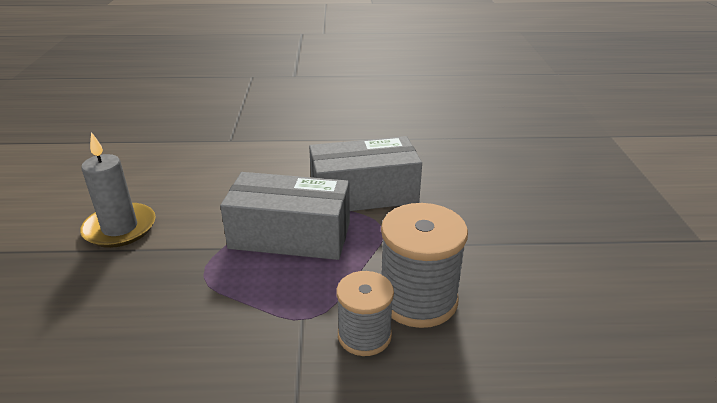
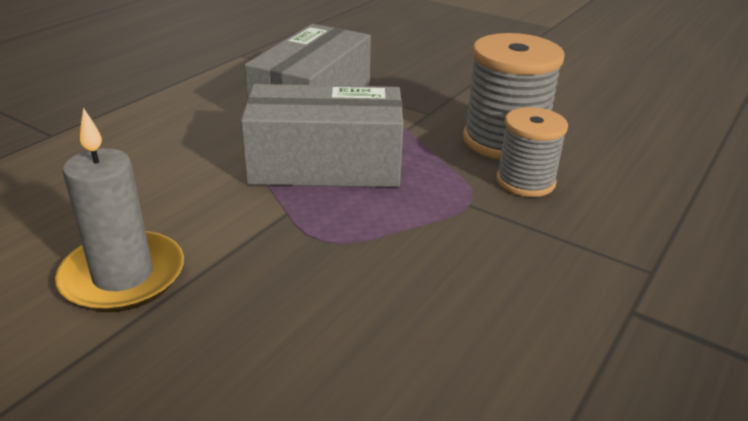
camera: 55 degrees left, 0 degrees up
grey box [220,172,350,260] -> grey box turned 45 degrees clockwise [241,84,404,187]

